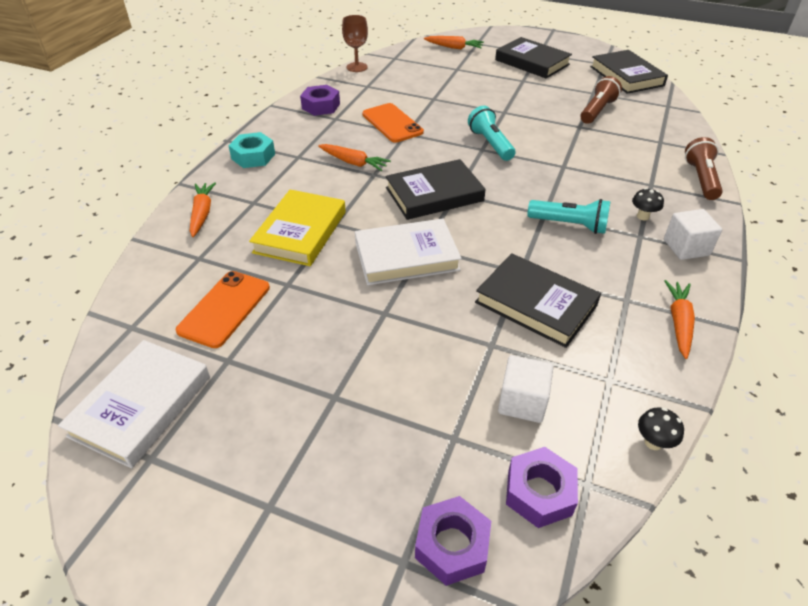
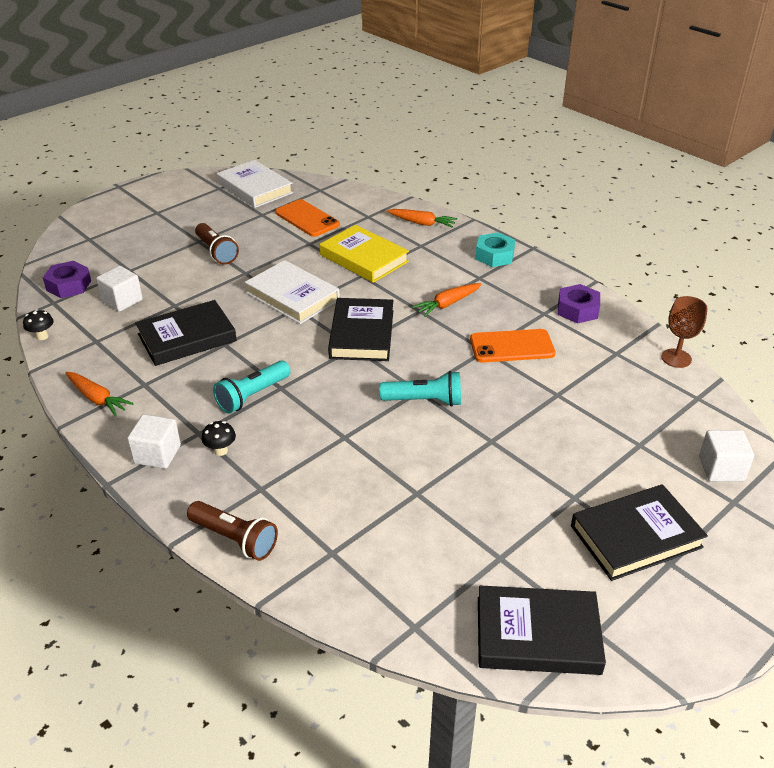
camera: 115 degrees right, 5 degrees down
white book [355,219,462,285] -> white book turned 60 degrees counterclockwise [245,260,340,324]
purple nut [415,496,491,586] -> none
orange carrot [424,36,484,49] -> white cube [699,430,754,481]
brown flashlight [580,76,622,124] -> brown flashlight moved to [195,223,239,265]

